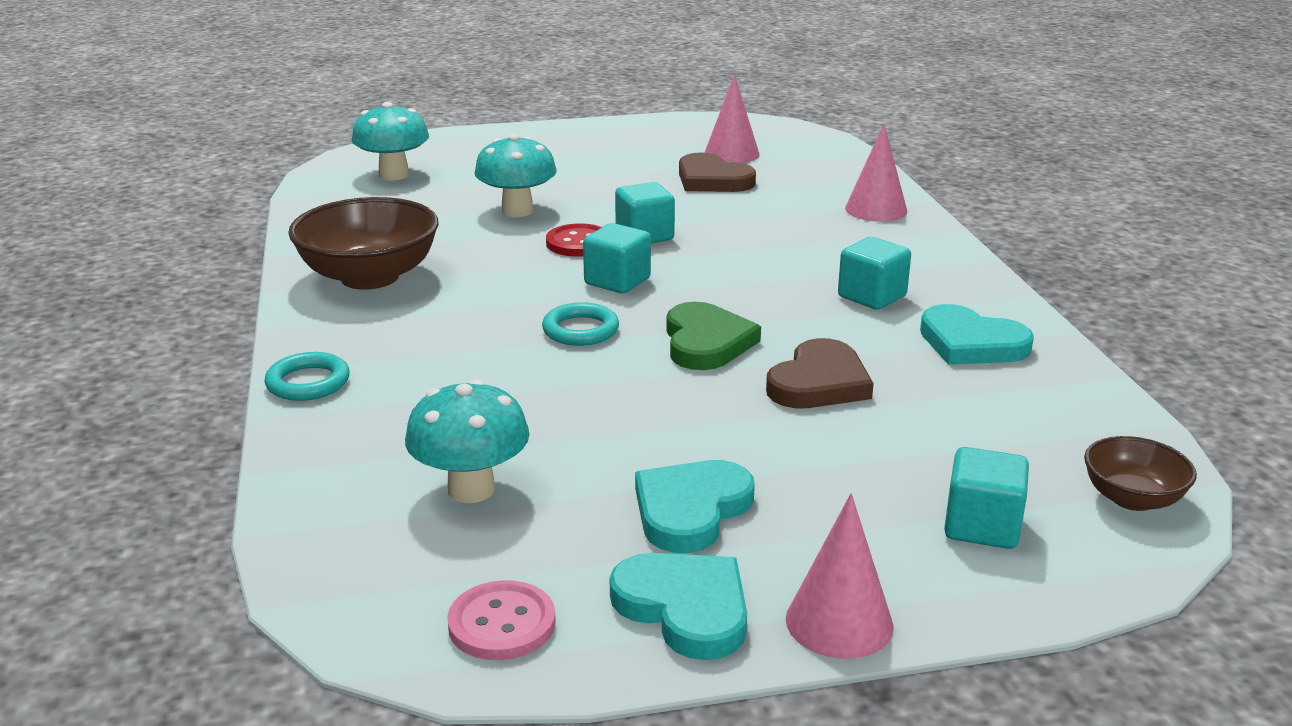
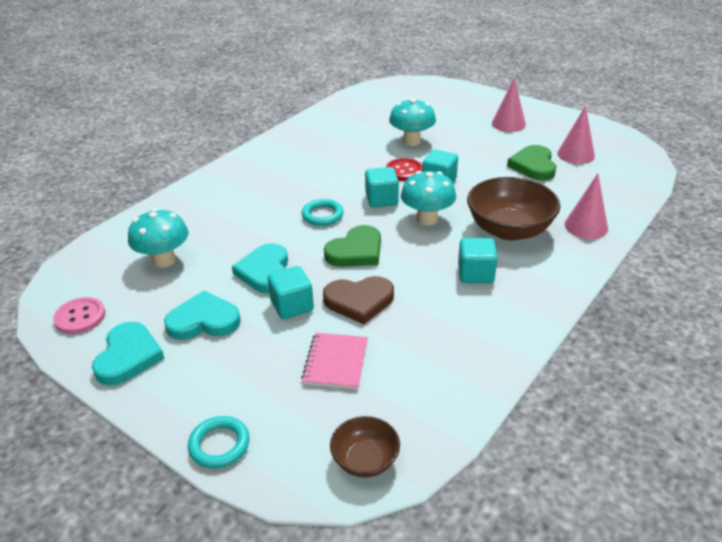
camera: 50 degrees right, 10 degrees up
turquoise ring [265,352,350,401] -> turquoise ring moved to [188,416,250,469]
brown bowl [288,197,439,290] -> brown bowl moved to [467,177,560,241]
turquoise mushroom [352,102,429,181] -> turquoise mushroom moved to [401,171,456,225]
brown heart [679,153,756,192] -> green heart [507,145,556,181]
pink cone [786,493,894,659] -> pink cone moved to [492,77,526,132]
turquoise heart [920,304,1034,365] -> turquoise heart moved to [232,243,288,294]
turquoise cube [944,447,1029,549] -> turquoise cube moved to [268,266,314,319]
none -> pink notebook [301,333,368,389]

